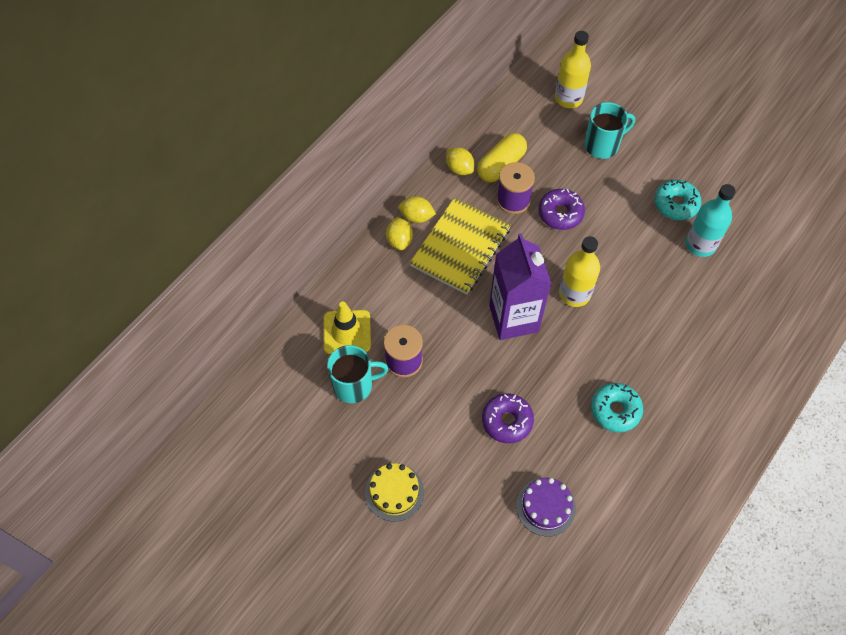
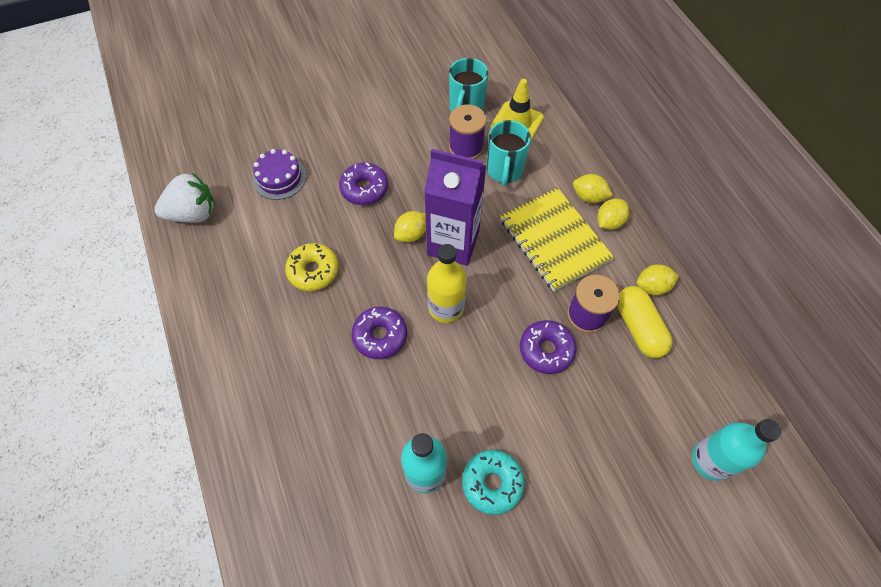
camera: 120 degrees right, 0 degrees up
yellow cake [365,463,424,521] -> none
yellow bottle [555,31,591,108] -> turquoise bottle [692,419,781,481]
turquoise mug [584,102,635,159] -> turquoise mug moved to [487,120,531,186]
turquoise donut [591,383,643,432] -> yellow donut [285,243,339,291]
none -> white strawberry [154,173,215,223]
none -> purple donut [351,307,407,359]
none -> yellow lemon [394,211,426,242]

